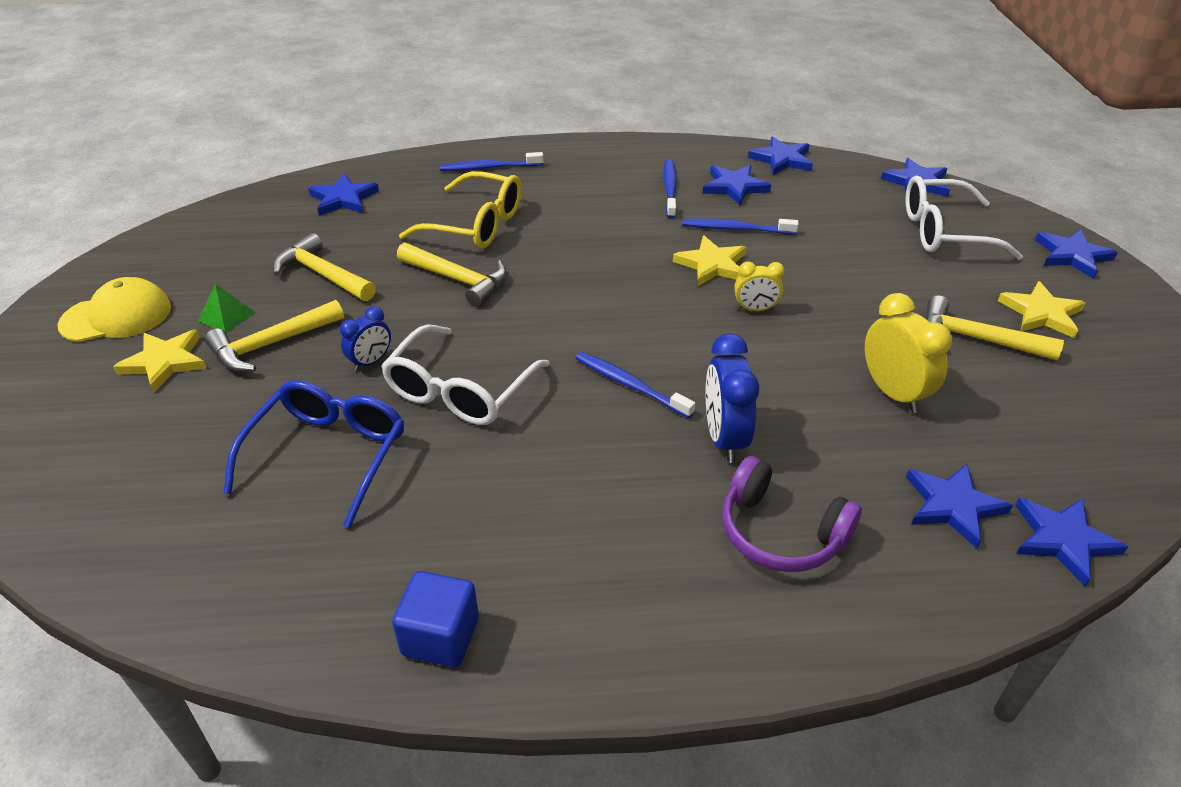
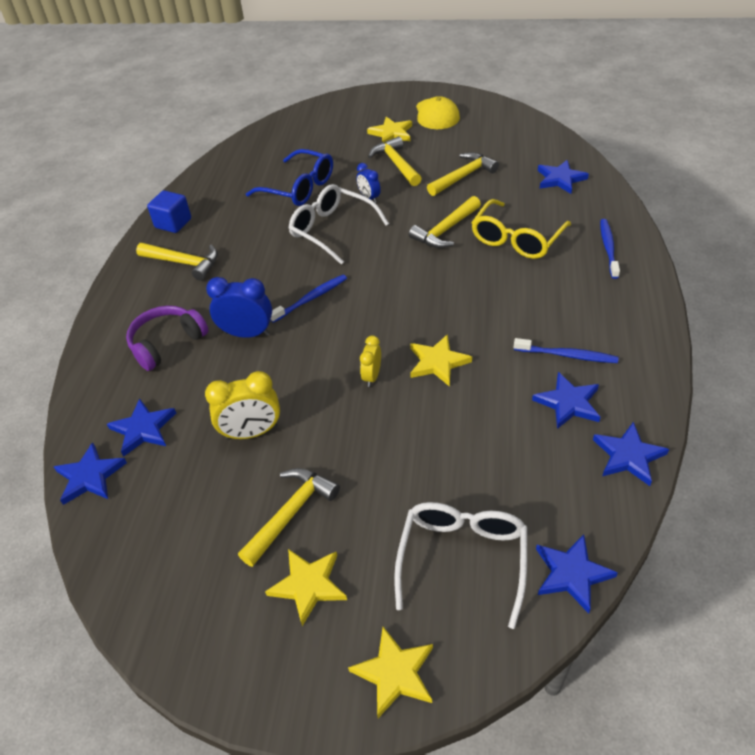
camera: 105 degrees right, 5 degrees up
green pyramid [198,284,255,333] -> none
blue toothbrush [682,218,799,234] -> none
blue star [1035,230,1118,279] -> yellow star [348,627,433,718]
none -> yellow hammer [136,243,218,281]

